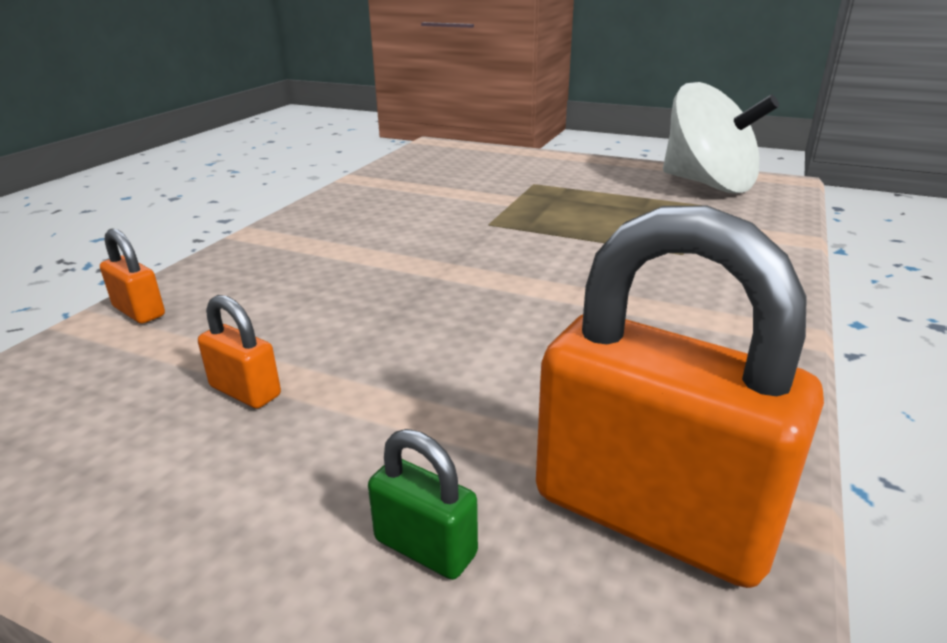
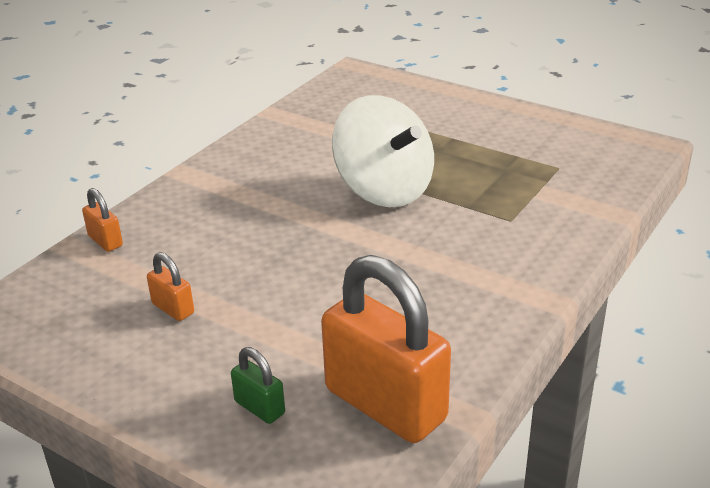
camera: 10 degrees right, 5 degrees up
white spinning top [663,82,779,194] -> white spinning top moved to [332,95,434,207]

